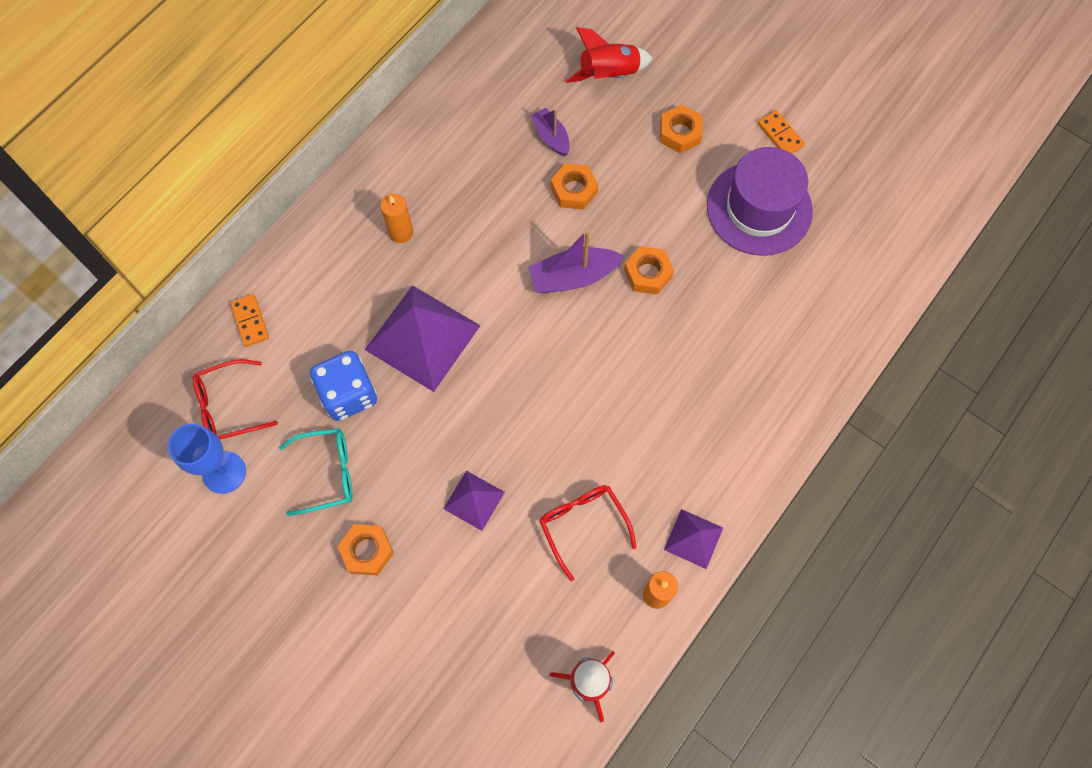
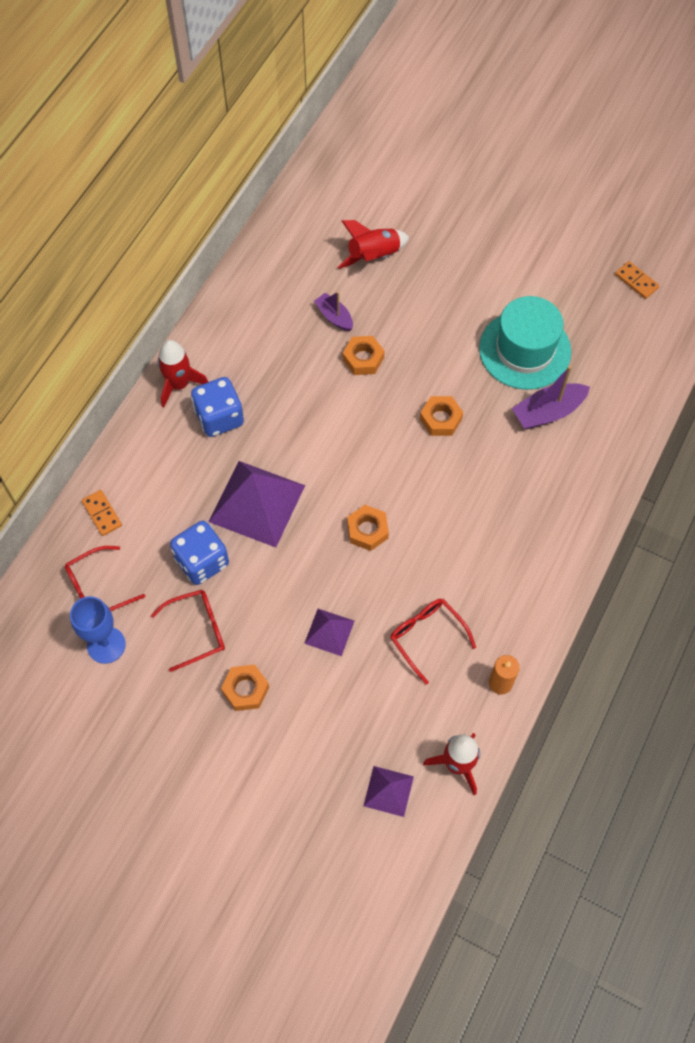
camera: 10 degrees left, 5 degrees down
turquoise glasses [279,428,353,516] -> red glasses [151,590,225,672]
orange candle [380,194,413,243] -> blue dice [191,377,244,437]
purple boat [528,230,624,293] -> purple boat moved to [512,366,590,430]
orange nut [660,105,703,153] -> orange nut moved to [347,505,389,551]
purple pyramid [664,509,723,569] -> purple pyramid moved to [363,766,414,817]
purple hat [707,147,813,256] -> turquoise hat [479,296,571,390]
orange domino [758,110,805,154] -> orange domino moved to [615,261,660,299]
none -> red rocket [158,340,208,408]

